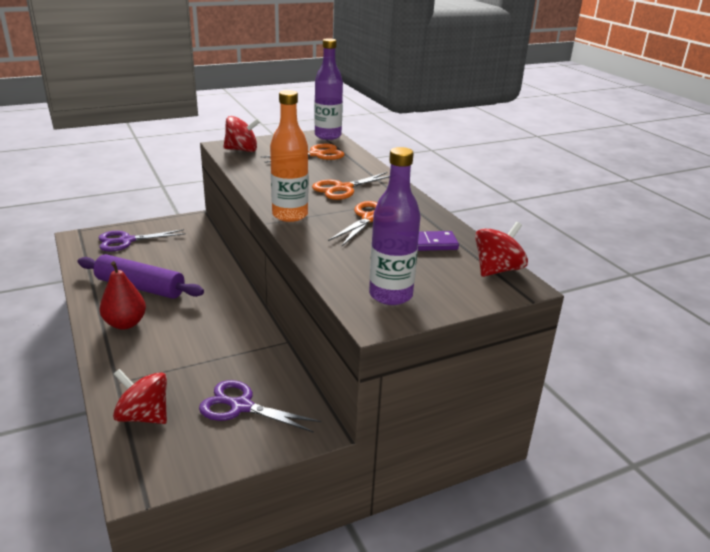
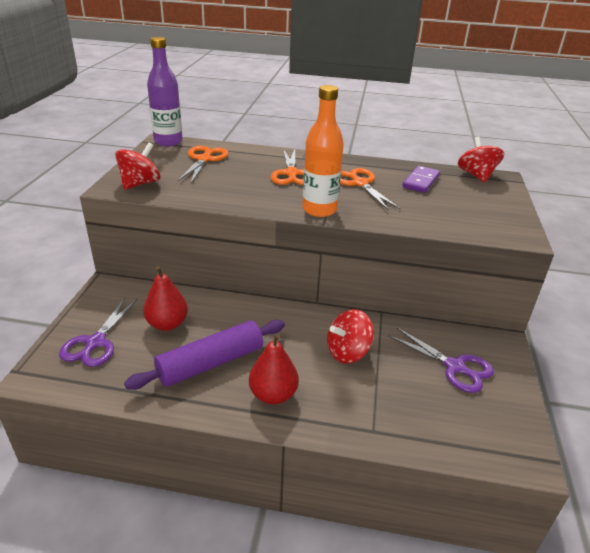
camera: 55 degrees left, 5 degrees up
red spinning top [113,369,167,424] -> red spinning top moved to [327,309,374,363]
purple scissors [199,380,321,433] -> purple scissors turned 105 degrees counterclockwise [388,327,494,393]
purple bottle [369,147,421,305] -> none
none -> red pear [143,266,188,331]

